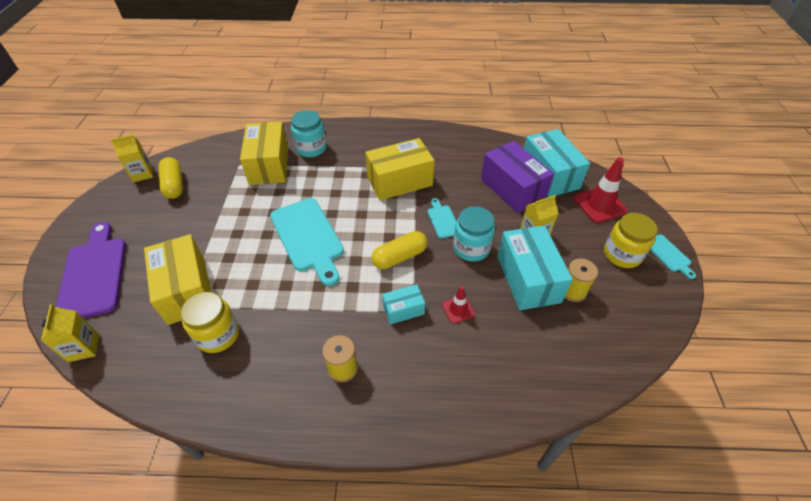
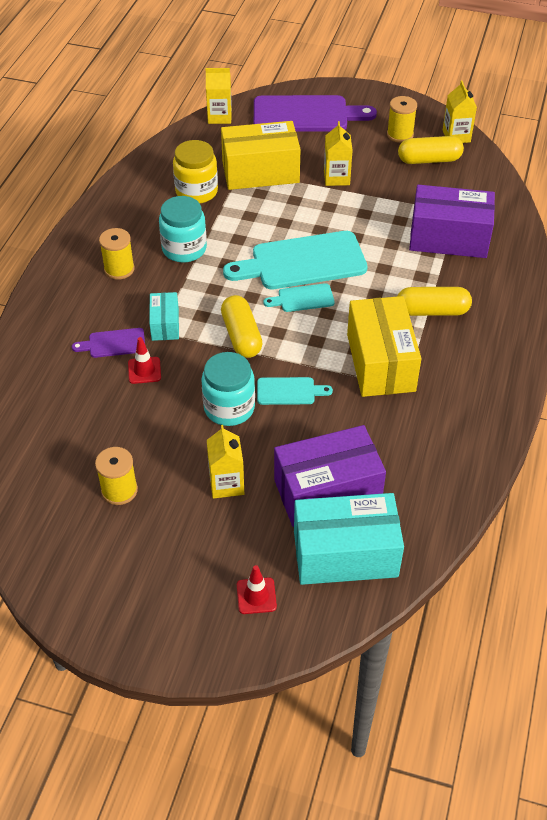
camera: 105 degrees right, 0 degrees up
yellow box [240,121,288,185] -> purple box [409,185,495,258]
turquoise jar [291,110,327,157] -> turquoise jar moved to [159,196,207,262]
turquoise box [497,225,573,310] -> none
red traffic cone [574,157,628,223] -> red traffic cone [237,565,277,614], size x0.55
yellow jar [604,213,658,268] -> none
turquoise cutting board [650,234,696,279] -> turquoise cutting board moved to [263,283,335,312]
none -> purple cutting board [72,328,145,358]
none -> yellow carton [324,121,353,186]
none -> yellow spool [387,96,417,143]
none -> yellow capsule [397,287,472,316]

